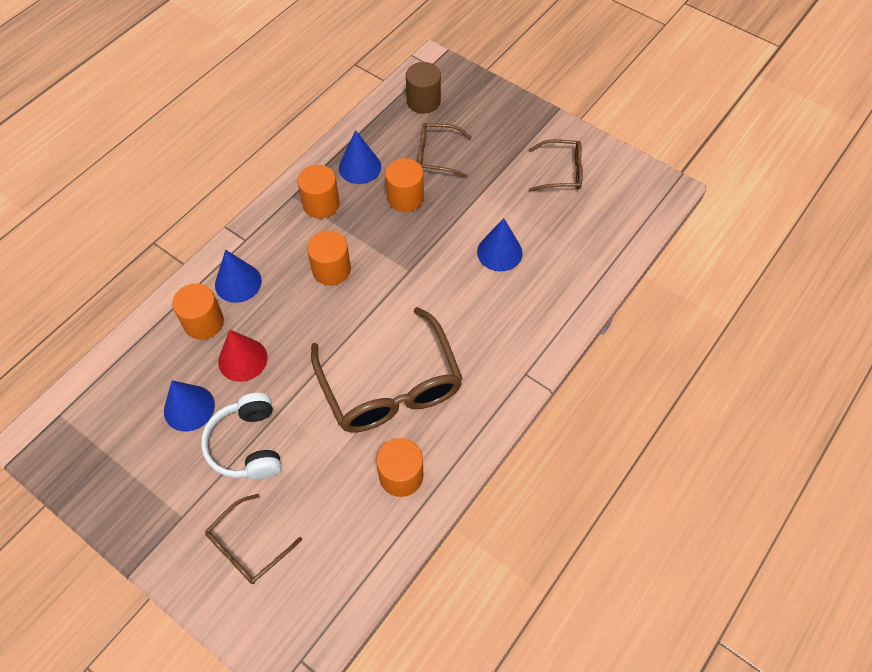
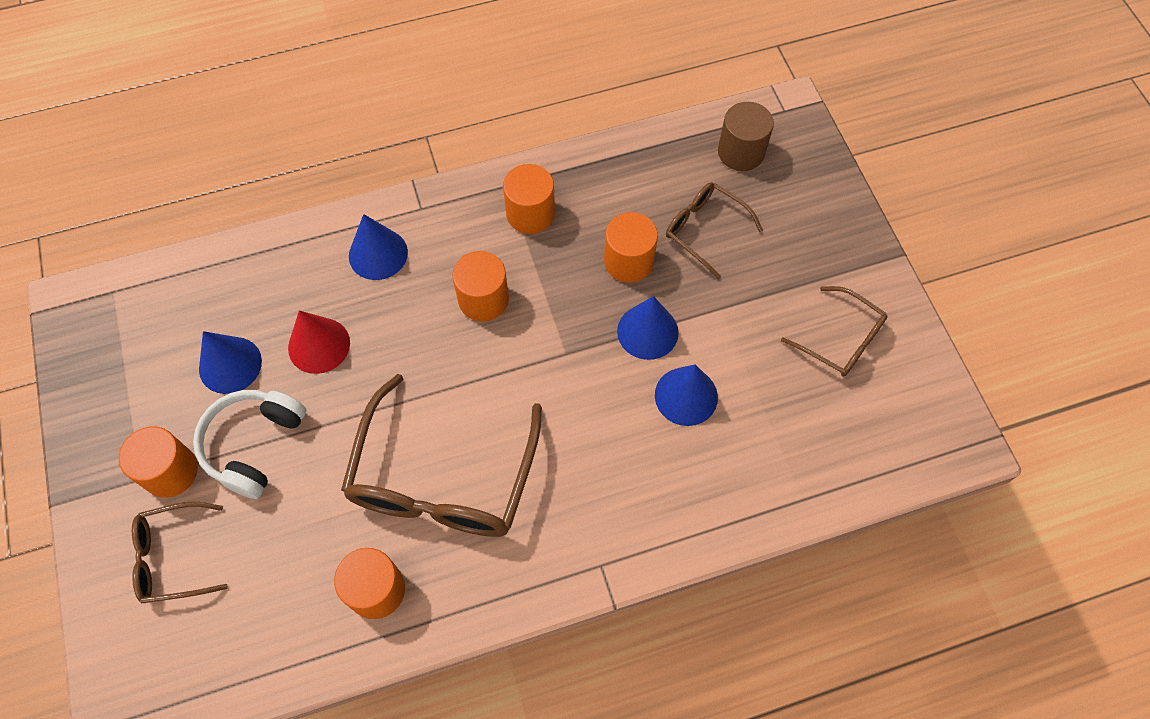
camera: 35 degrees right, 5 degrees up
orange cylinder [172,283,224,340] -> orange cylinder moved to [119,427,198,498]
blue cone [339,130,381,184] -> blue cone moved to [617,296,679,360]

